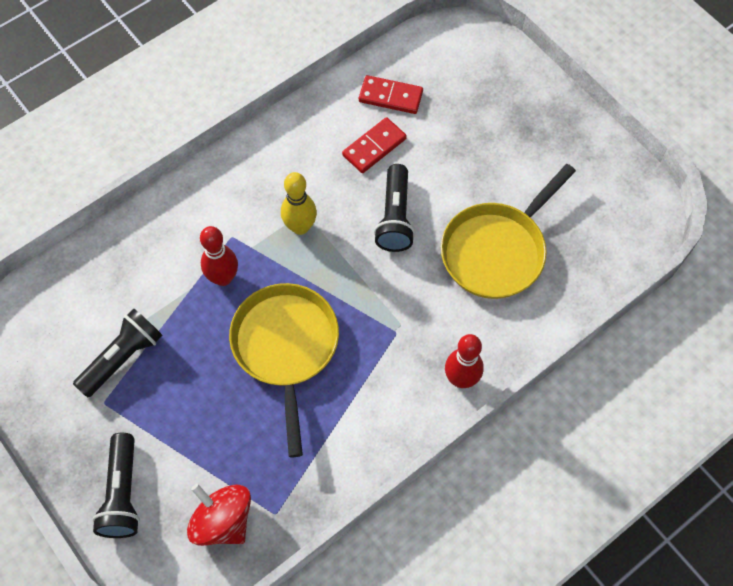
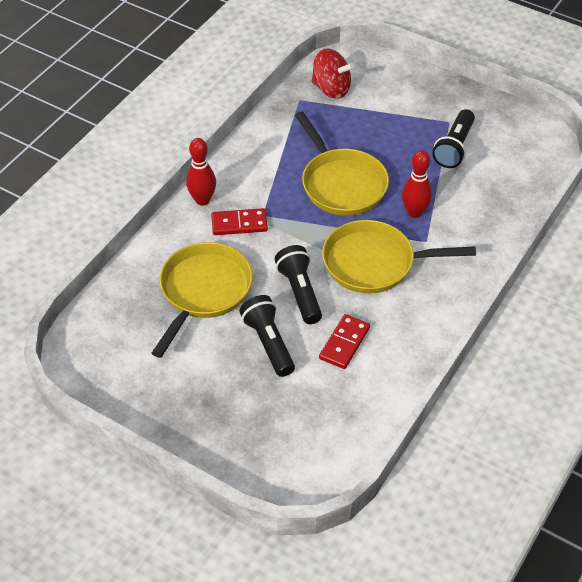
camera: 160 degrees right, 15 degrees down
black flashlight [92,433,140,538] -> black flashlight moved to [239,295,295,377]
yellow bowling pin [281,172,317,235] -> yellow pan [322,220,476,294]
red domino [359,75,423,114] -> red domino moved to [211,208,268,235]

